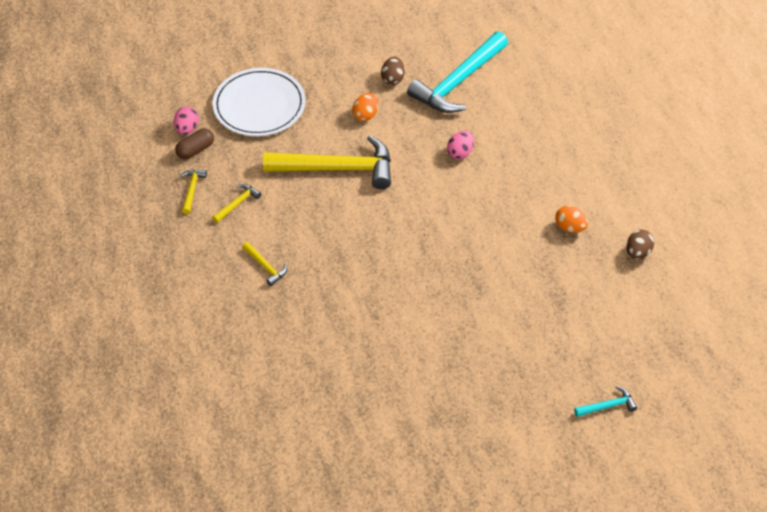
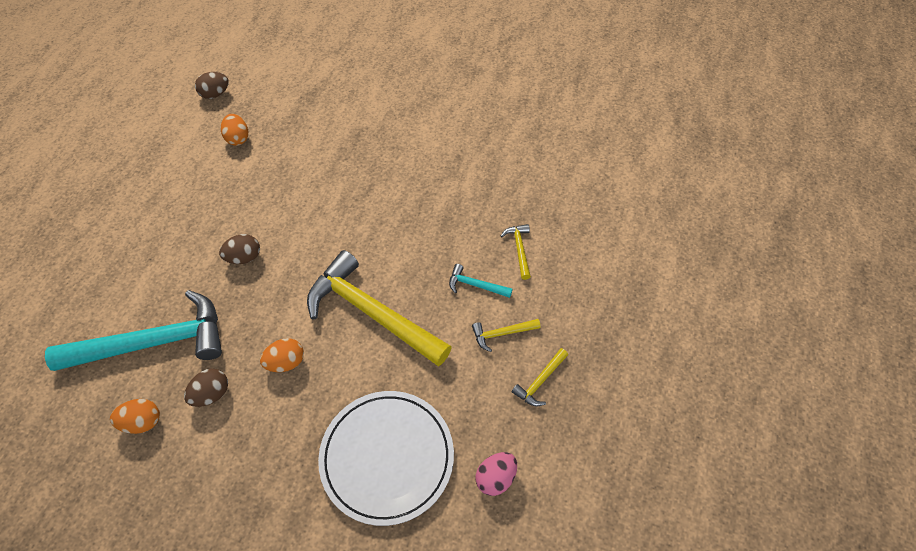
camera: 145 degrees left, 5 degrees up
brown capsule [175,128,214,159] -> none
pink egg [447,130,474,159] -> brown egg [219,234,260,264]
turquoise hammer [574,386,637,417] -> turquoise hammer moved to [449,264,513,298]
none -> orange egg [110,399,160,434]

